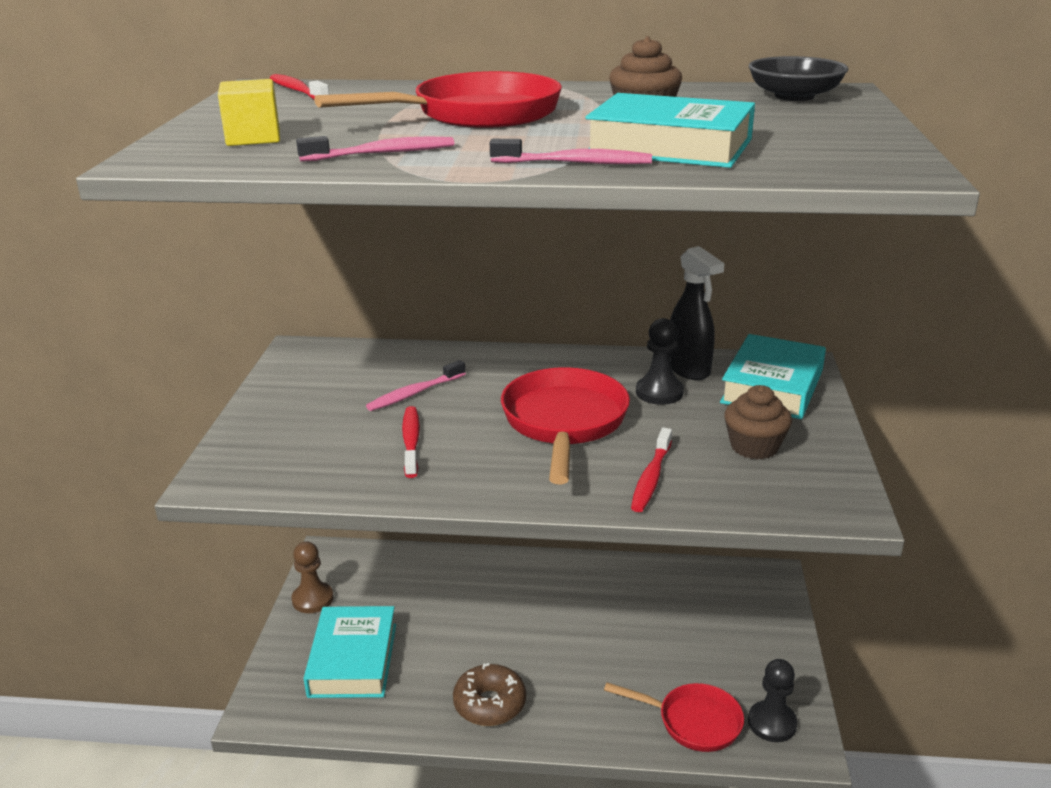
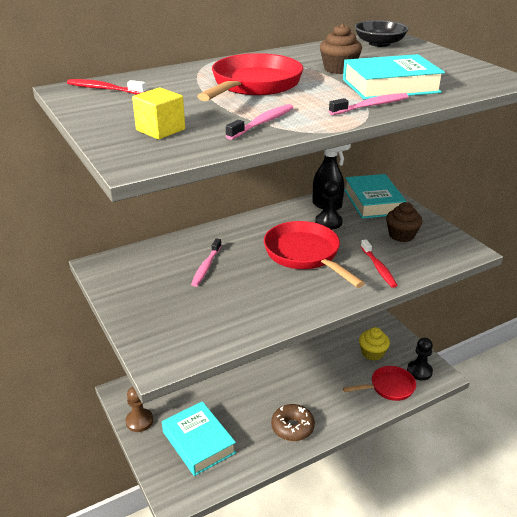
camera: 35 degrees left, 5 degrees up
red toothbrush [402,406,420,478] -> none
none -> yellow cupcake [359,327,390,361]

